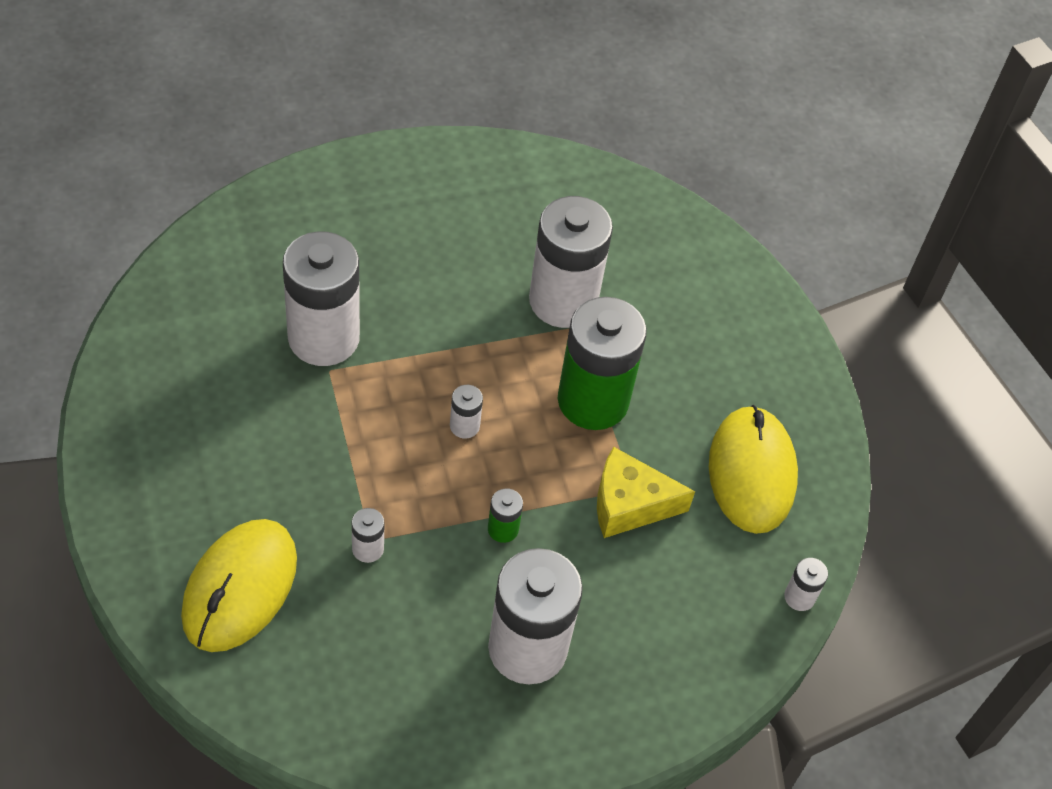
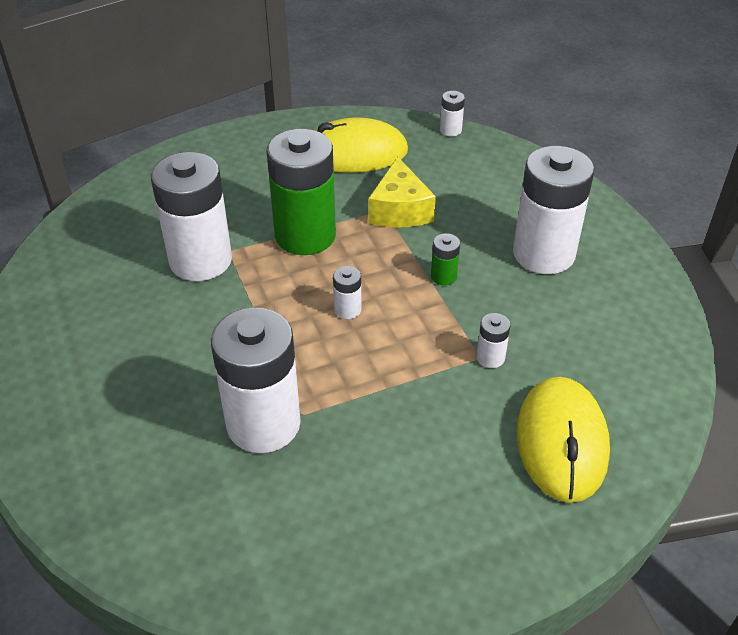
camera: 90 degrees left, 10 degrees down
yellow mouse [181,519,297,652] -> yellow mouse turned 75 degrees clockwise [517,377,610,503]

